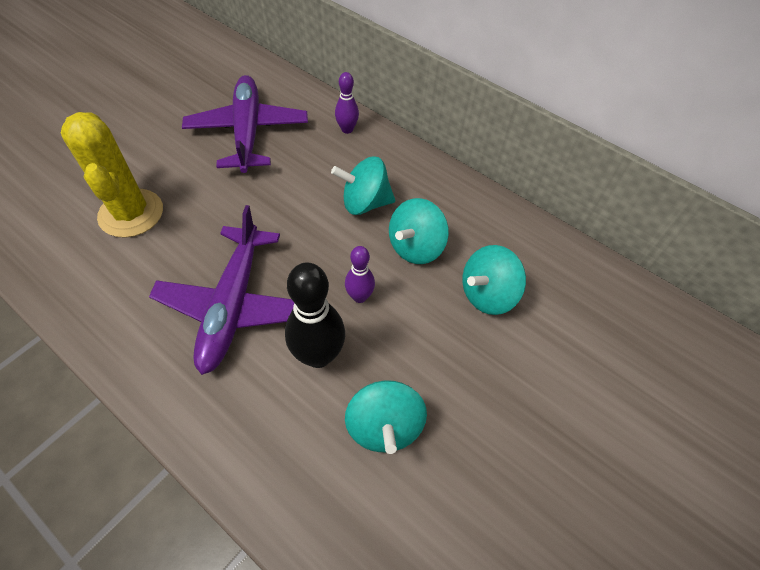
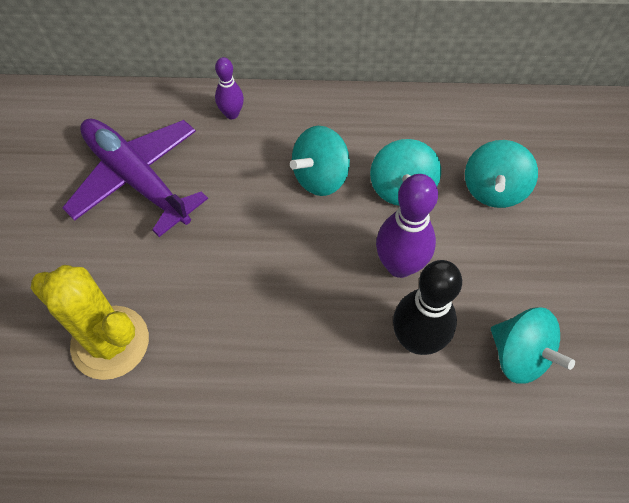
camera: 35 degrees left, 5 degrees up
purple plane [149,205,294,375] -> none
purple bowling pin [345,246,375,303] -> purple bowling pin [376,174,438,278], size x1.77

